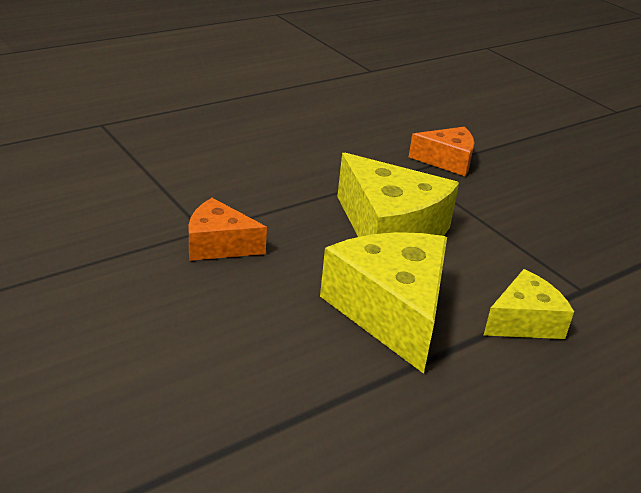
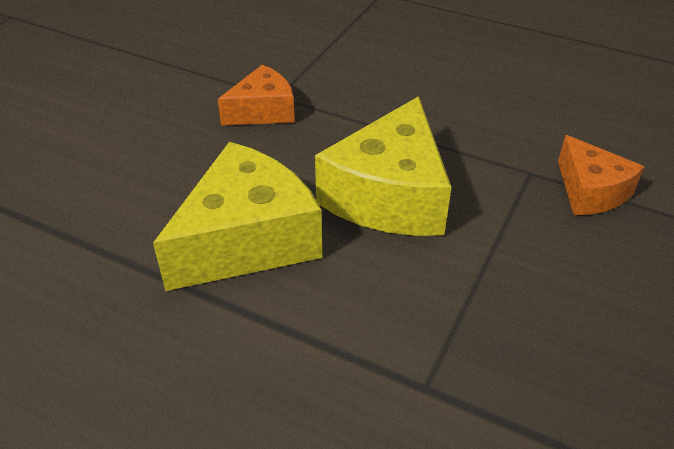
camera: 65 degrees right, 10 degrees up
orange cheese [189,198,267,261] -> orange cheese turned 75 degrees clockwise [218,65,295,126]
yellow cheese [484,269,574,339] -> none

